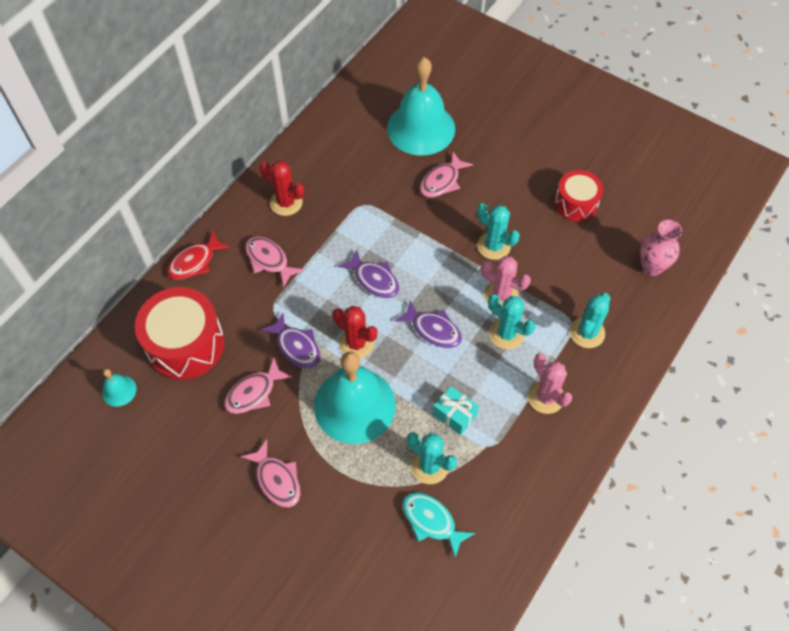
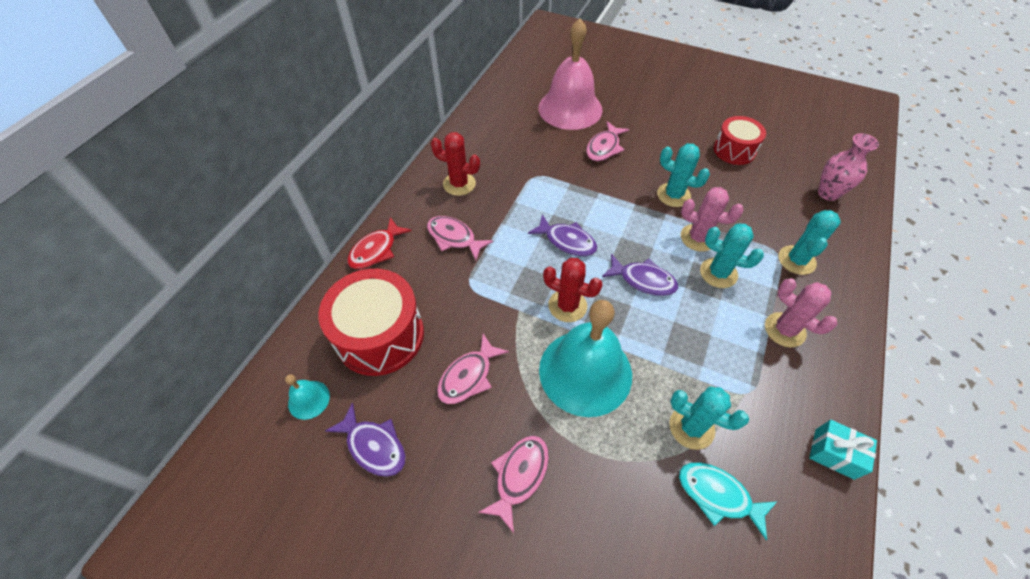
camera: 10 degrees left, 5 degrees down
pink fish [241,439,301,508] -> pink fish turned 105 degrees counterclockwise [478,436,549,533]
purple fish [261,313,321,368] -> purple fish moved to [325,403,406,477]
turquoise bell [387,57,455,156] -> pink bell [538,18,602,130]
turquoise gift [433,386,479,435] -> turquoise gift moved to [809,420,877,480]

